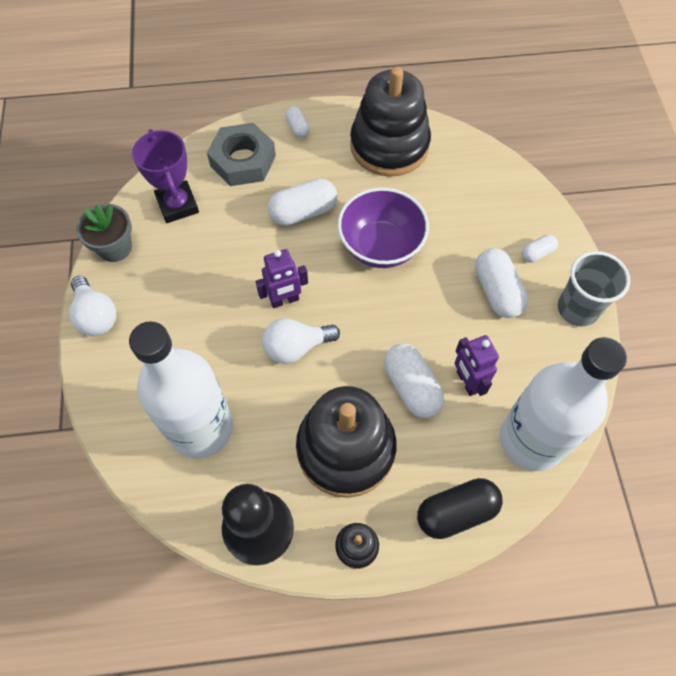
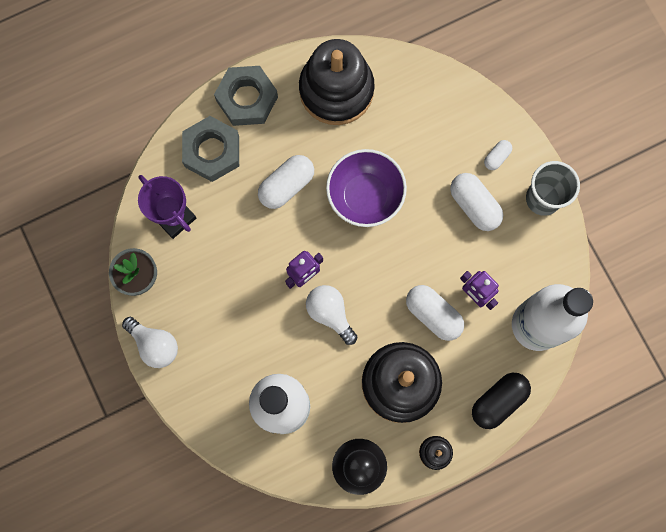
camera: 20 degrees left, 15 degrees up
white light bulb [262,318,340,364] -> white light bulb turned 90 degrees clockwise [306,285,357,345]
white capsule [286,106,310,138] -> grey nut [214,66,278,126]

